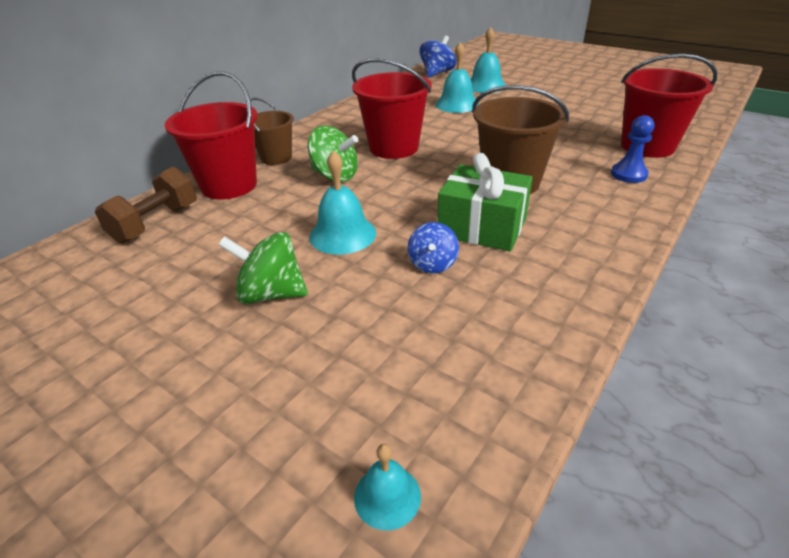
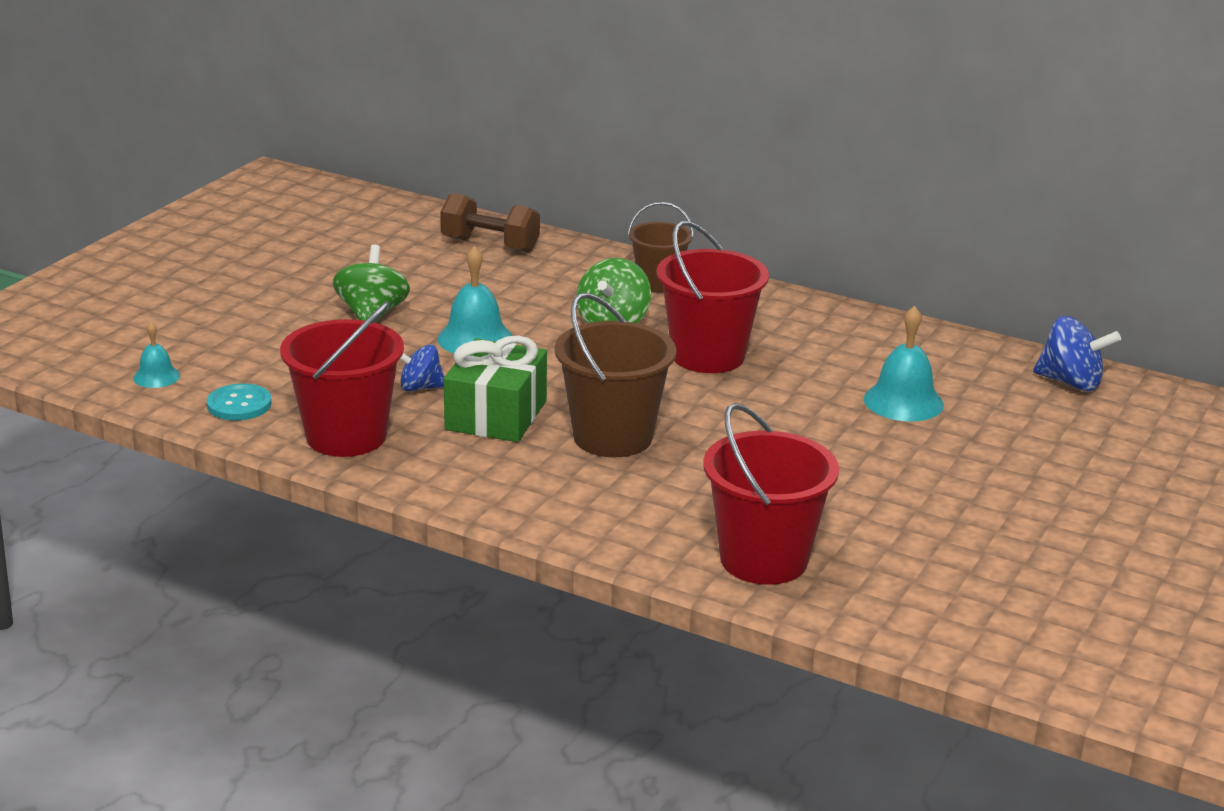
camera: 80 degrees right, 10 degrees down
red bucket [165,71,257,200] -> red bucket moved to [280,301,404,457]
turquoise bell [471,27,506,93] -> none
blue pawn [611,115,655,183] -> none
none -> turquoise button [207,384,272,420]

